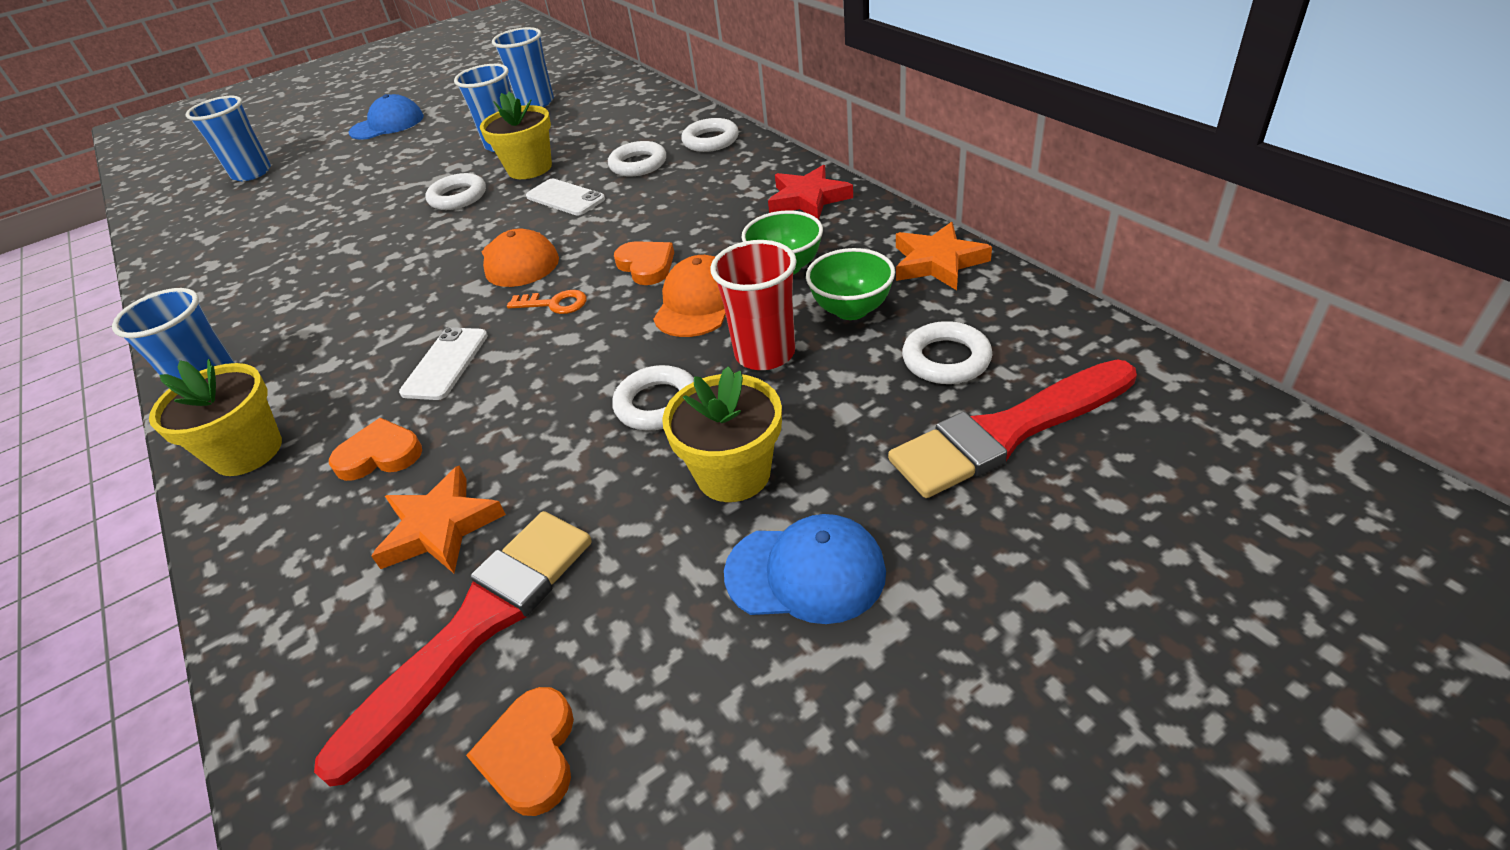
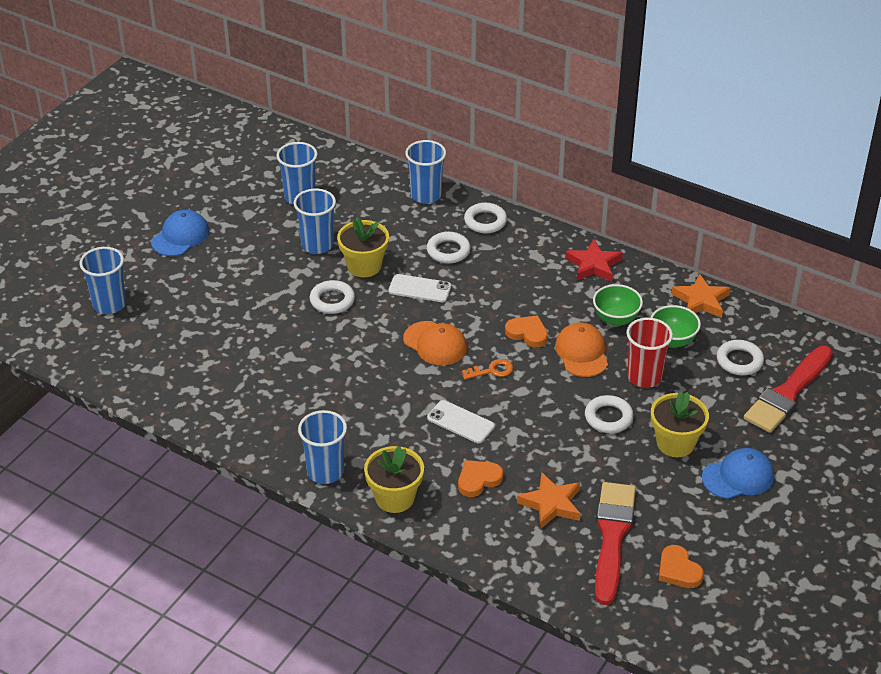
camera: 30 degrees left, 0 degrees up
white phone [399,327,488,400] -> white phone turned 45 degrees counterclockwise [427,400,495,443]
none -> blue cup [405,140,446,204]

